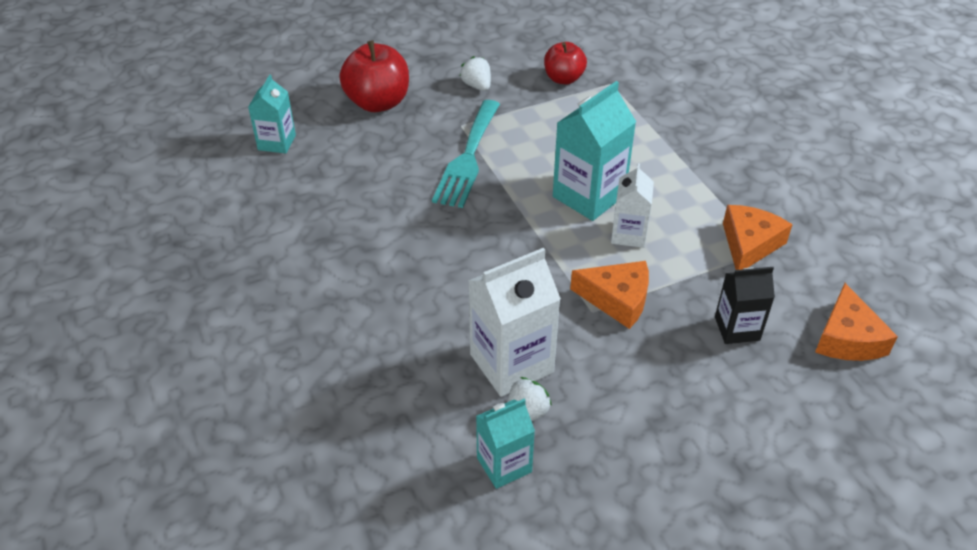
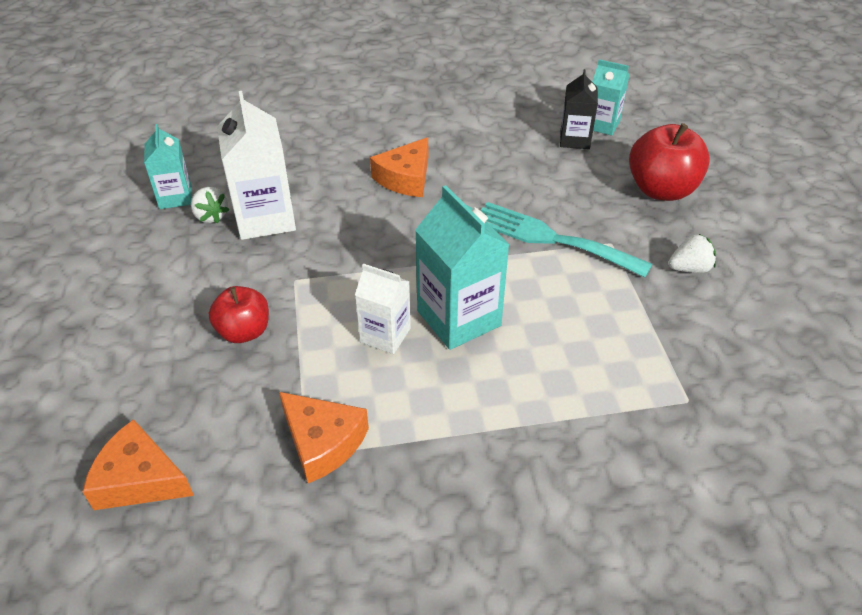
camera: 105 degrees right, 0 degrees up
red apple [544,42,587,85] -> red apple moved to [209,286,269,343]
orange cheese [570,261,649,329] -> orange cheese moved to [370,137,428,197]
black carton [715,267,775,344] -> black carton moved to [560,69,598,149]

